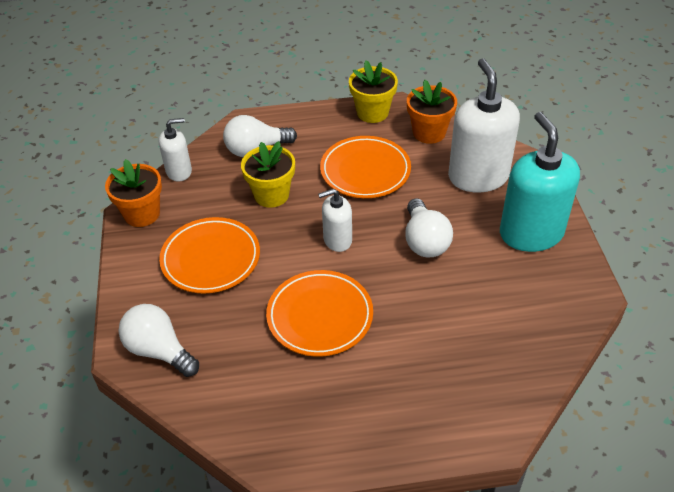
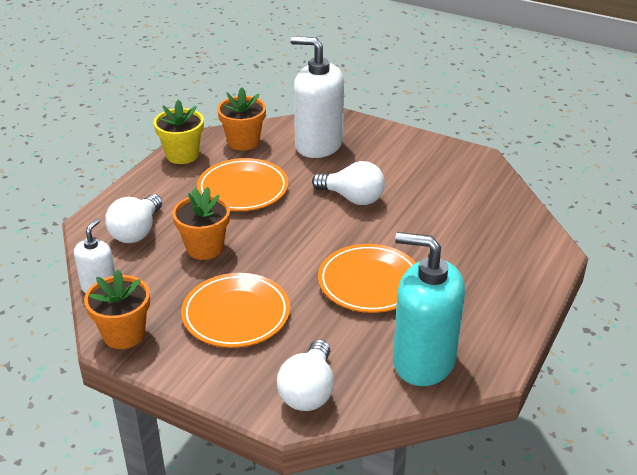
camera: 55 degrees left, 10 degrees down
white light bulb [118,304,199,377] -> white light bulb turned 60 degrees counterclockwise [277,340,334,411]
yellow flower pot [241,141,295,208] -> orange flower pot [172,187,230,260]
white soap dispenser [318,189,352,252] -> none
turquoise soap dispenser [500,112,580,252] -> turquoise soap dispenser moved to [393,232,465,386]

